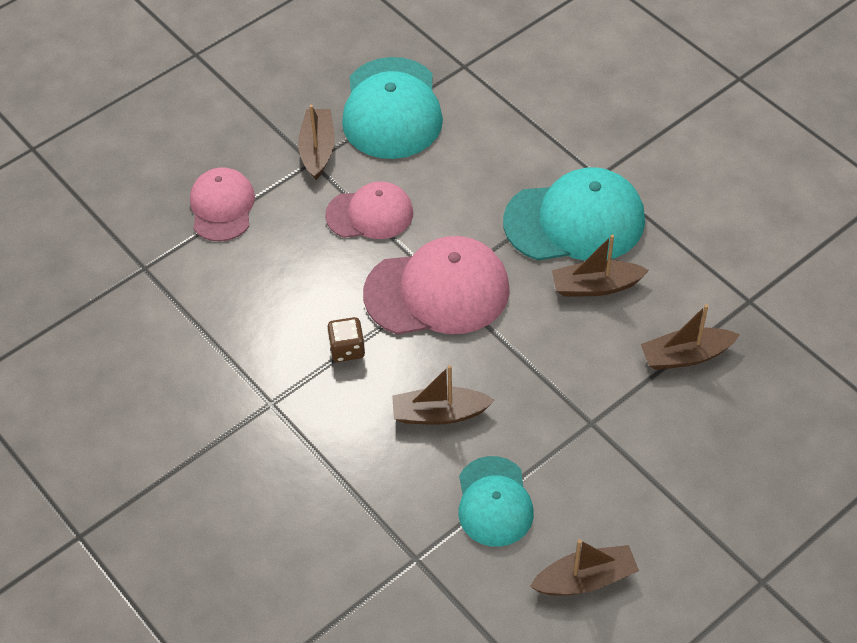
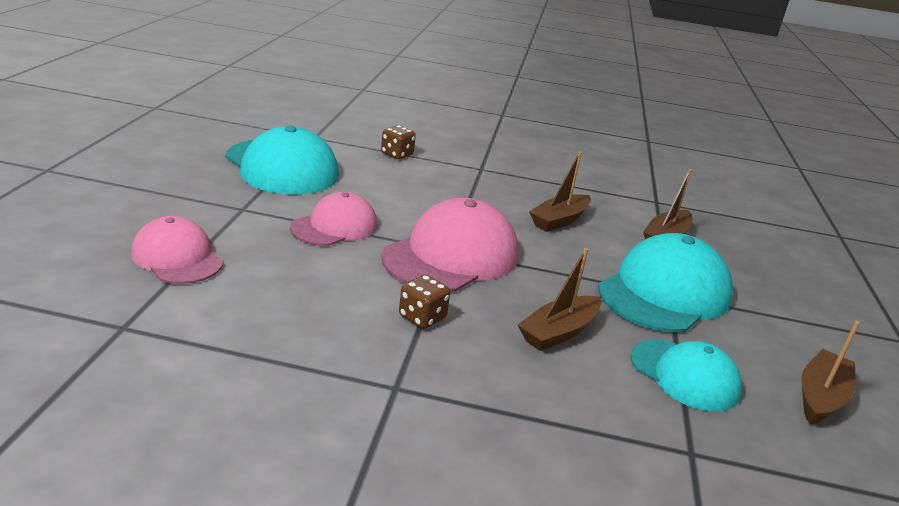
camera: 45 degrees left, 25 degrees down
brown boat [298,105,335,180] -> none
turquoise cap [503,167,645,261] -> turquoise cap moved to [598,233,733,332]
none -> brown dice [381,125,416,159]

